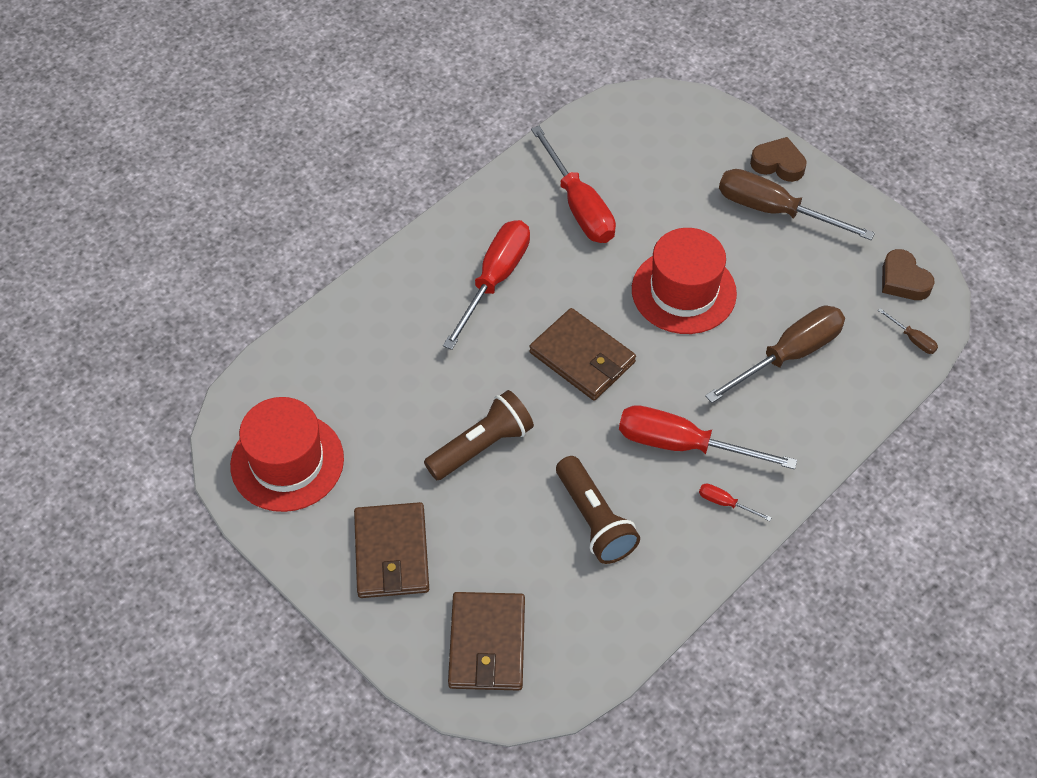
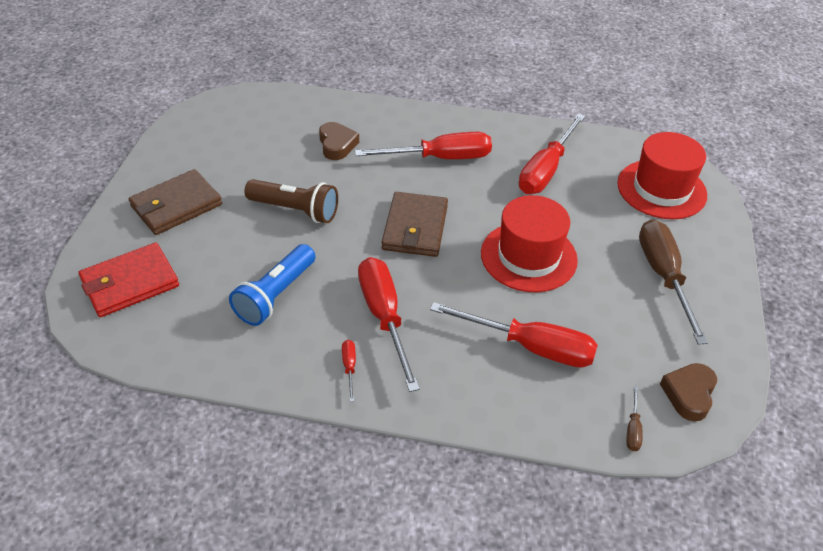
camera: 55 degrees right, 10 degrees down
red hat [230,397,344,512] -> red hat moved to [617,132,707,219]
brown wallet [448,592,525,691] -> red wallet [79,242,179,317]
brown flashlight [556,456,640,564] -> blue flashlight [229,244,315,326]
brown screwdriver [705,306,845,403] -> red screwdriver [430,302,598,368]
brown heart [750,137,807,182] -> brown heart moved to [319,122,359,160]

